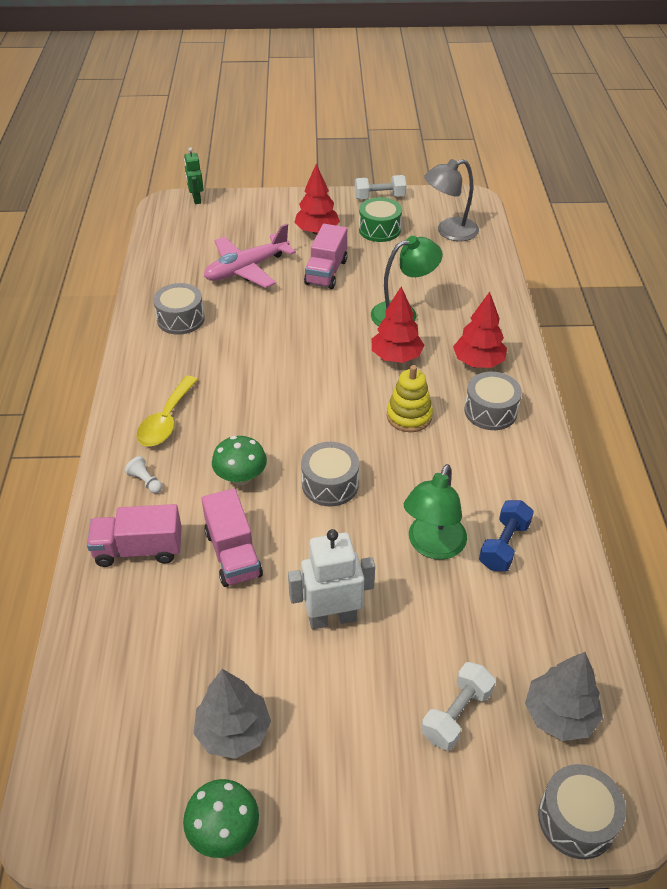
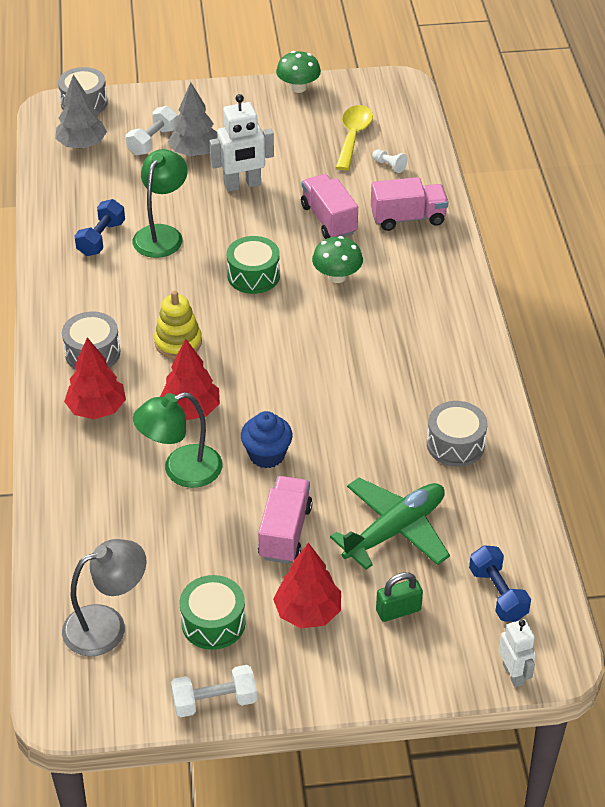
camera: 175 degrees right, 0 degrees up
white pawn [125,456,162,493] -> white pawn moved to [372,150,407,173]
yellow spoon [137,376,198,446] -> yellow spoon moved to [336,105,373,170]
green robot [184,147,204,204] -> white robot [499,619,536,687]
grey tree [193,669,271,759] -> grey tree moved to [168,82,218,156]
pink plane [204,224,296,288] -> green plane [330,478,450,570]
grey drum [301,442,359,507] -> green drum [227,236,280,294]
none -> blue cupcake [241,411,293,468]
none -> green padlock [376,572,423,622]
none -> blue dumbbell [469,545,531,622]

